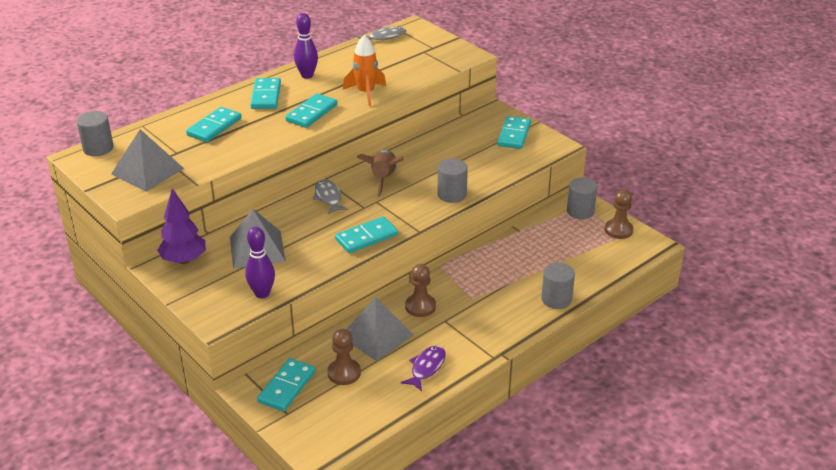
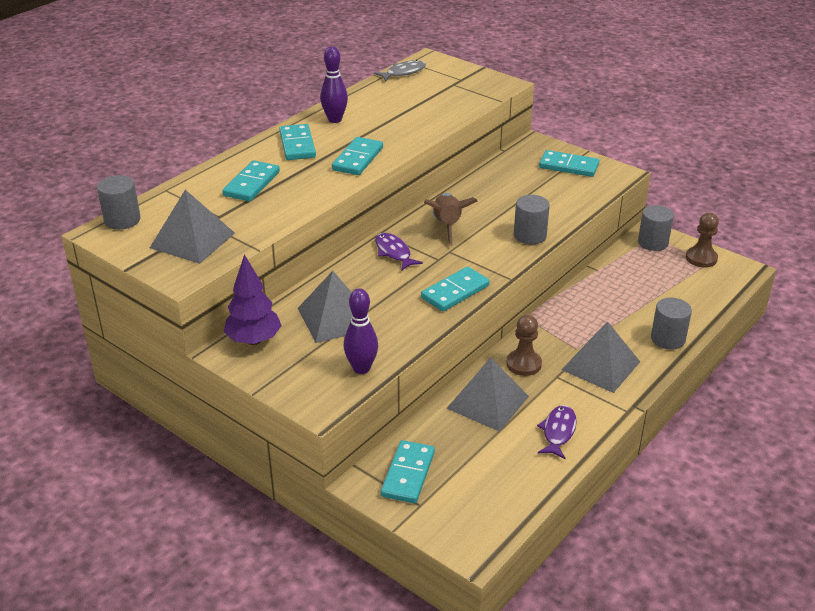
camera: 10 degrees left, 0 degrees up
grey fish [313,179,348,214] -> purple fish [375,233,423,270]
brown pawn [327,329,361,385] -> none
orange rocket [343,35,386,106] -> none
turquoise domino [497,116,531,149] -> turquoise domino turned 75 degrees counterclockwise [539,150,599,177]
none -> grey pyramid [562,321,640,393]

